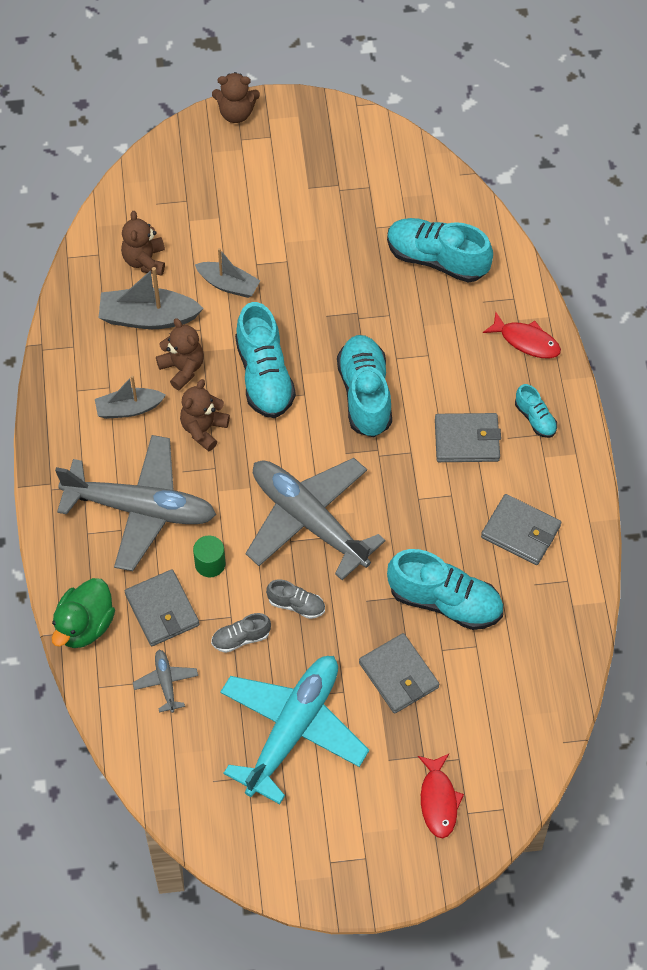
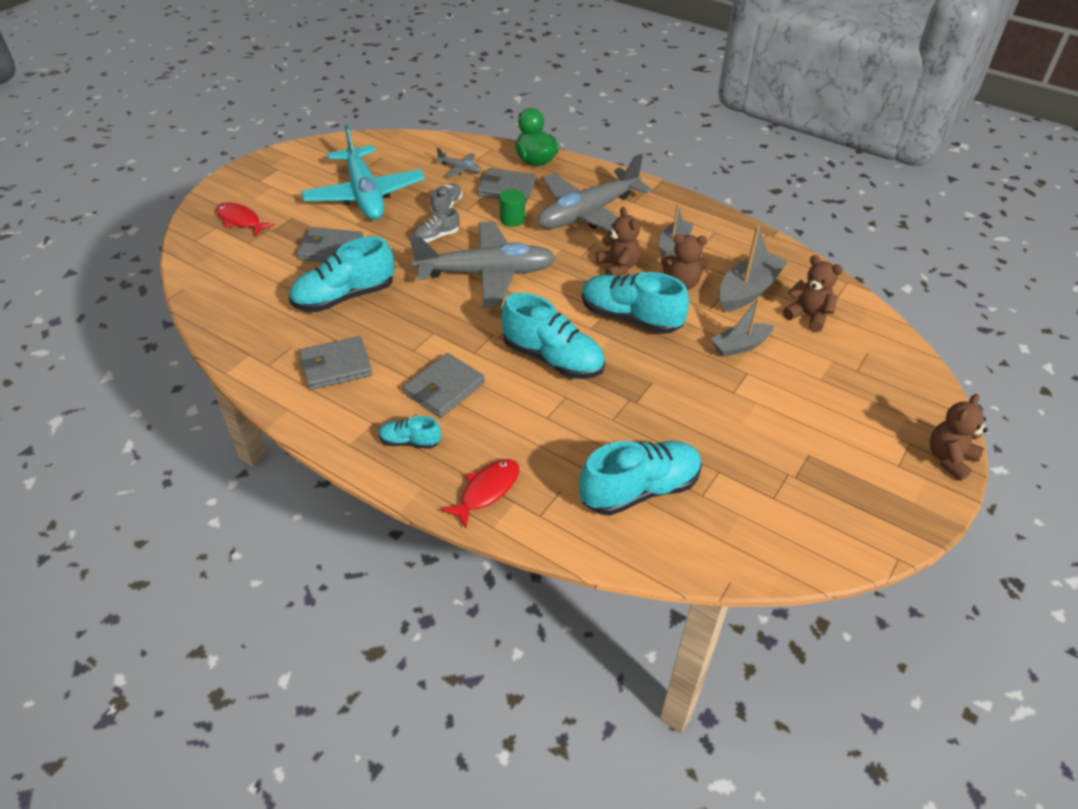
camera: 130 degrees right, 15 degrees down
red fish [483,312,561,358] -> red fish turned 150 degrees clockwise [441,459,519,528]

